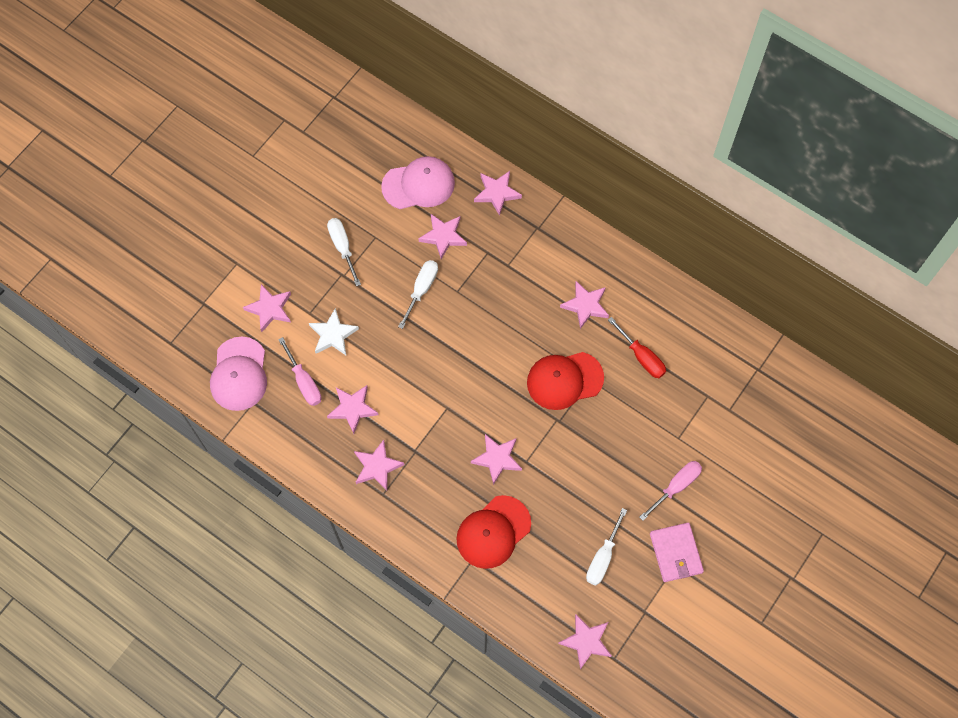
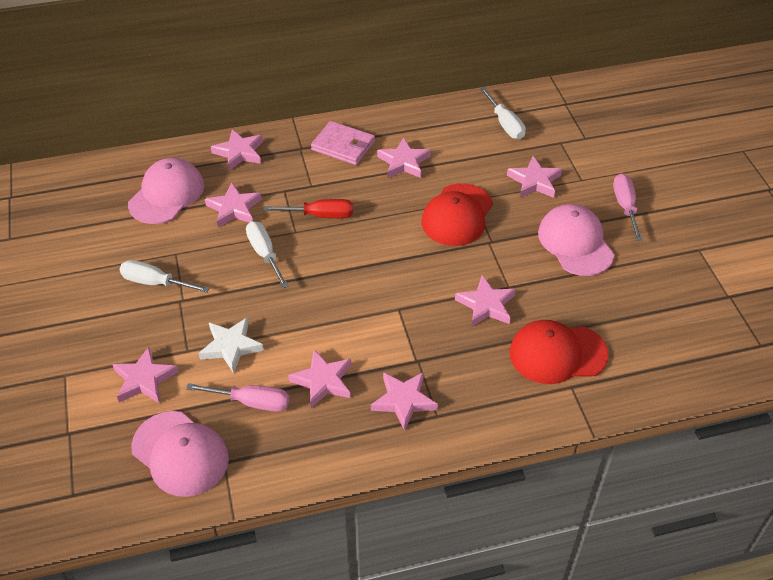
camera: 50 degrees left, 20 degrees down
red cap [456,495,531,569] -> red cap turned 90 degrees clockwise [510,320,609,384]
pink star [558,614,612,670] -> pink star moved to [507,156,562,198]
white screwdriver [586,508,627,586] -> white screwdriver moved to [480,87,526,139]
red screwdriver [608,317,666,378] -> red screwdriver moved to [264,199,353,218]
pink wallet [650,523,704,582] -> pink wallet moved to [311,121,375,165]
none -> pink cap [538,204,615,276]

